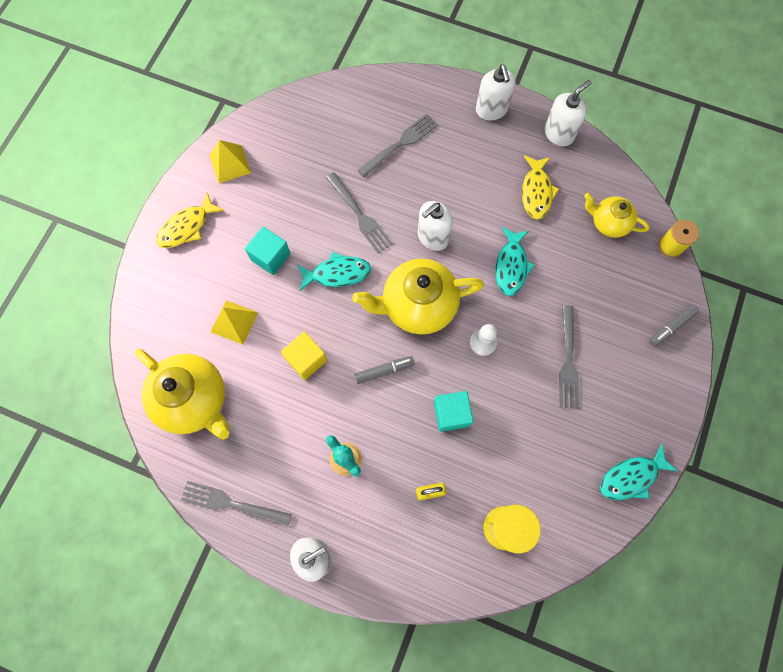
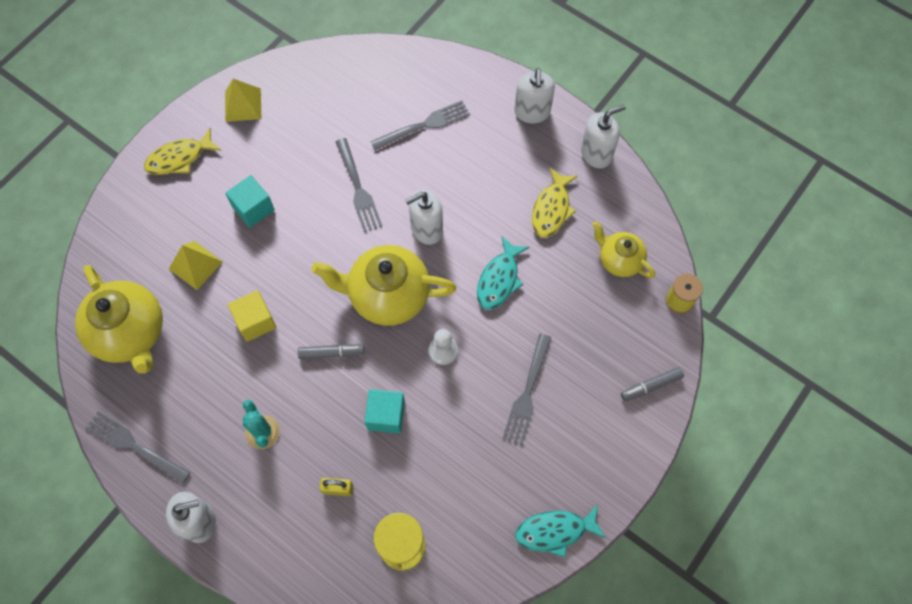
camera: 15 degrees right, 5 degrees down
turquoise fish [297,252,371,291] -> none

